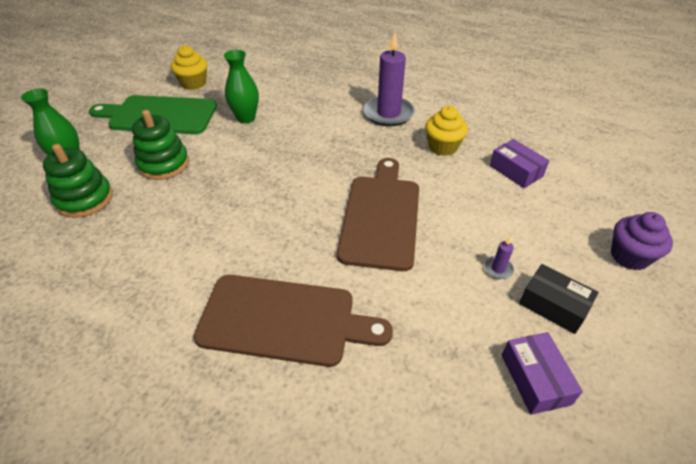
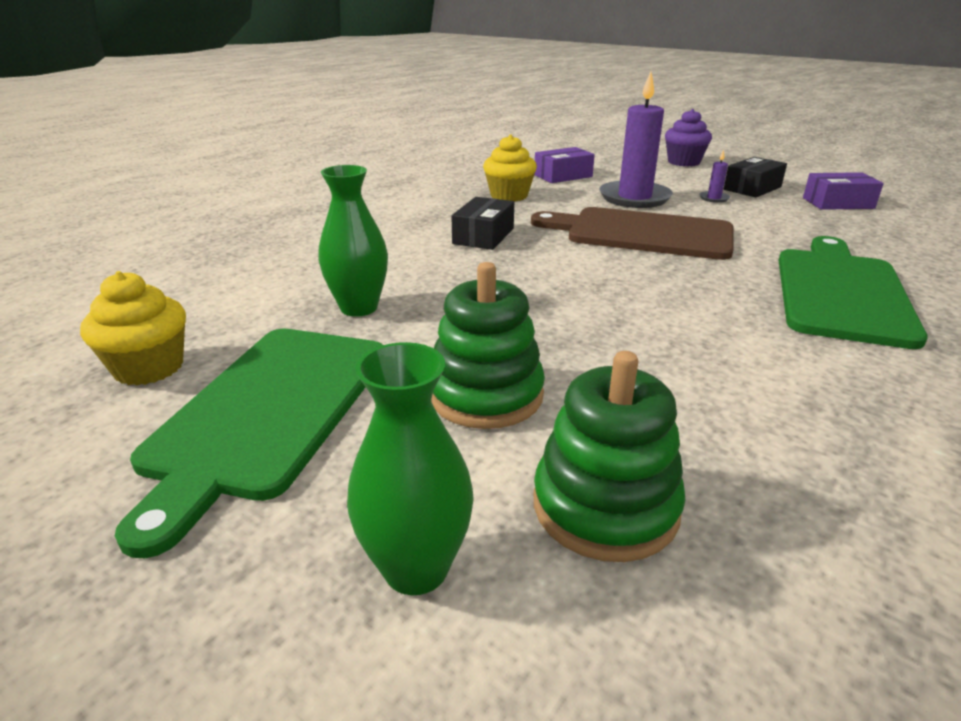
camera: 80 degrees left, 15 degrees down
brown cutting board [194,275,393,367] -> green cutting board [779,236,928,349]
purple candle [363,32,415,126] -> purple candle moved to [599,72,673,208]
none -> black box [451,197,514,250]

